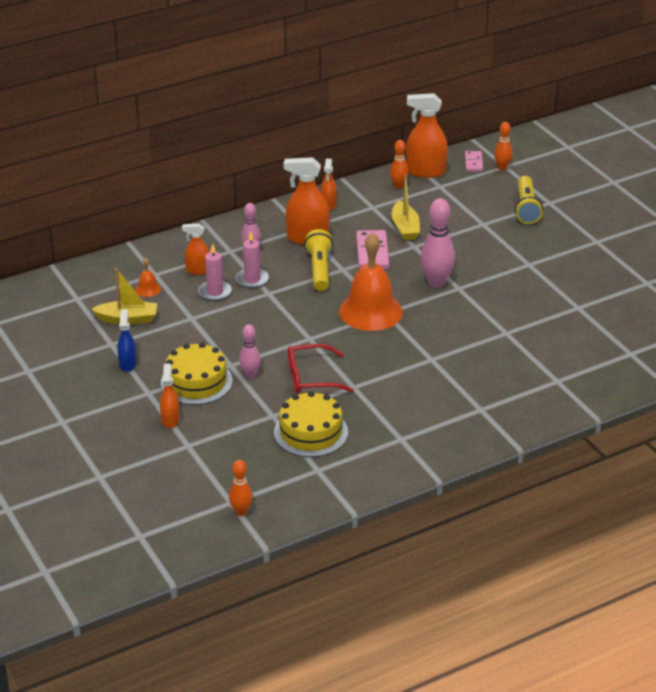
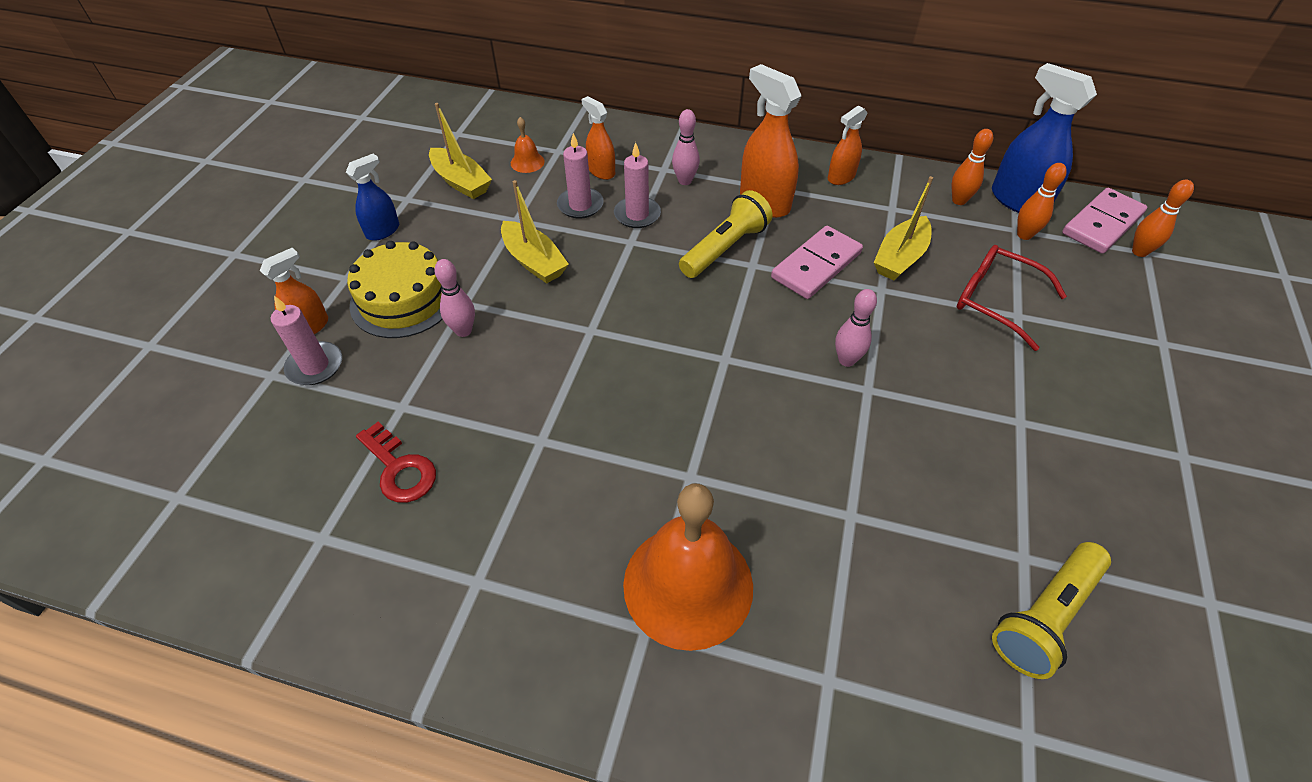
camera: 45 degrees right, 15 degrees up
orange bowling pin [229,460,253,516] -> orange bowling pin moved to [1017,163,1067,240]
yellow cake [274,391,348,457] -> red key [356,422,436,503]
red glasses [288,344,354,394] -> red glasses moved to [957,245,1067,351]
orange bell [339,232,403,331] -> orange bell moved to [623,484,753,651]
orange spray bottle [406,93,448,178] -> blue spray bottle [992,63,1097,213]
pink bowling pin [420,198,455,288] -> pink bowling pin [835,289,877,367], size x0.58
pink domino [465,151,483,172] -> pink domino [1062,188,1147,254], size x1.65
yellow flashlight [515,176,543,224] -> yellow flashlight moved to [992,542,1111,679]
none -> pink candle [271,296,342,385]
none -> yellow boat [501,180,569,284]

